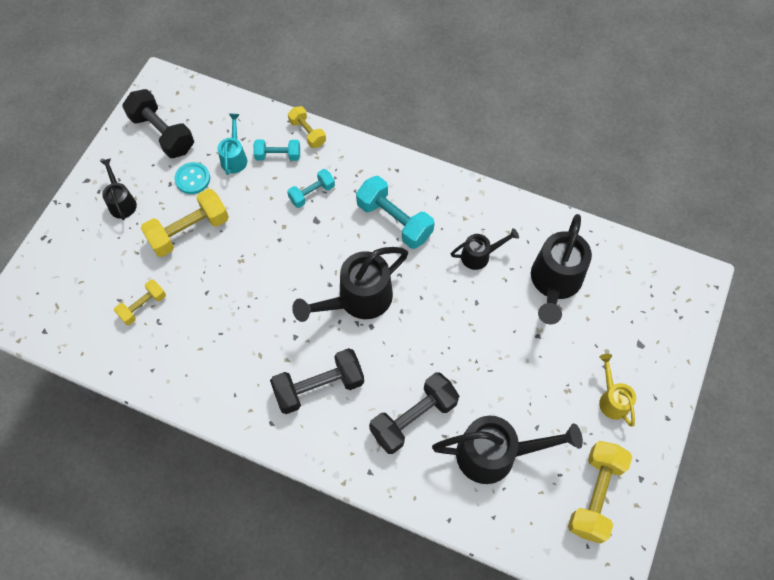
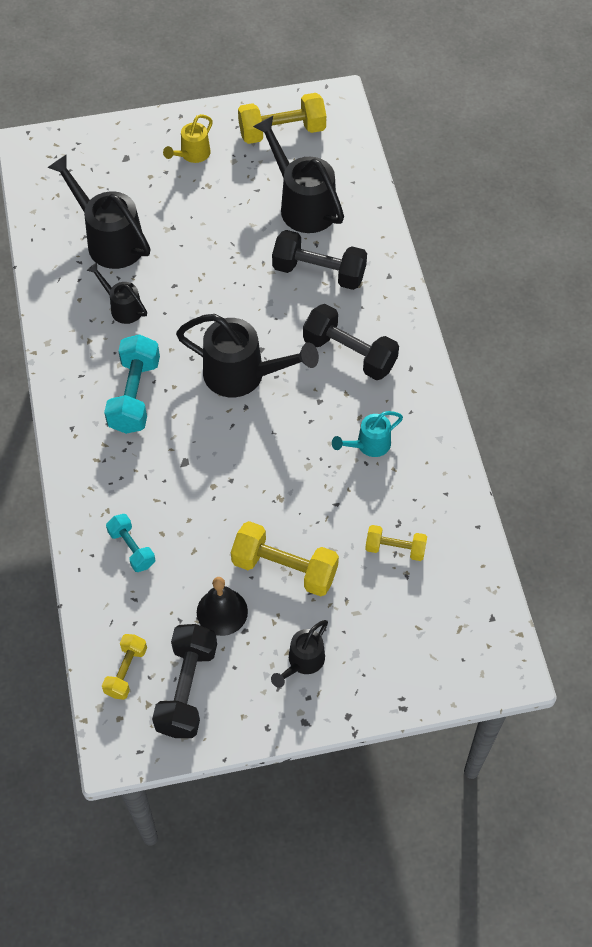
camera: 125 degrees left, 5 degrees down
turquoise button [175,162,210,194] -> black bell [197,577,248,636]
turquoise watering can [218,114,247,175] -> turquoise watering can moved to [332,411,403,457]
turquoise dumbbell [287,169,335,208] -> none
yellow dumbbell [288,106,326,148] -> yellow dumbbell moved to [102,634,147,700]
black watering can [531,214,592,324] -> black watering can turned 120 degrees counterclockwise [47,154,150,269]

